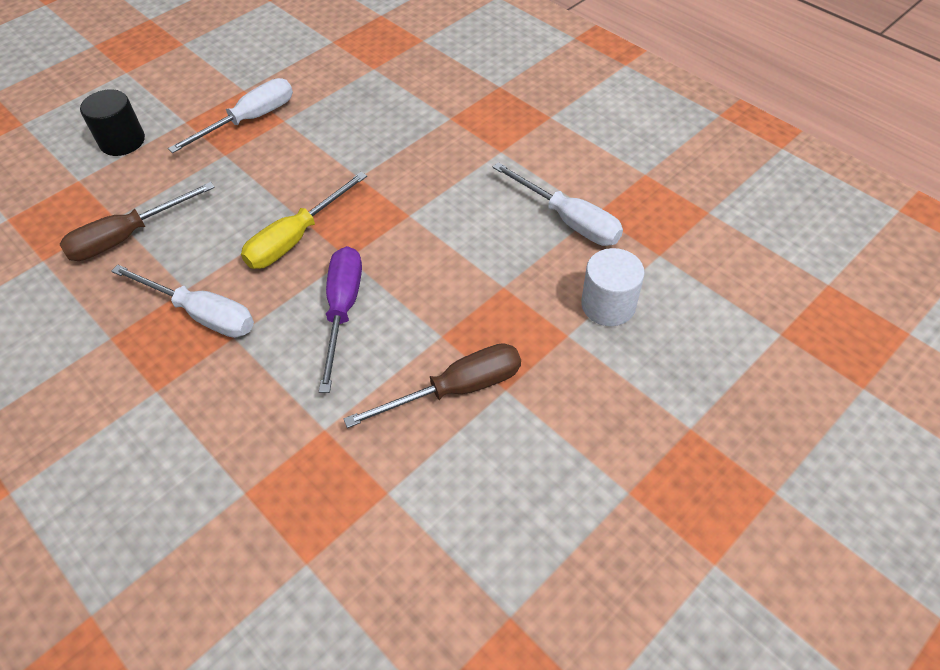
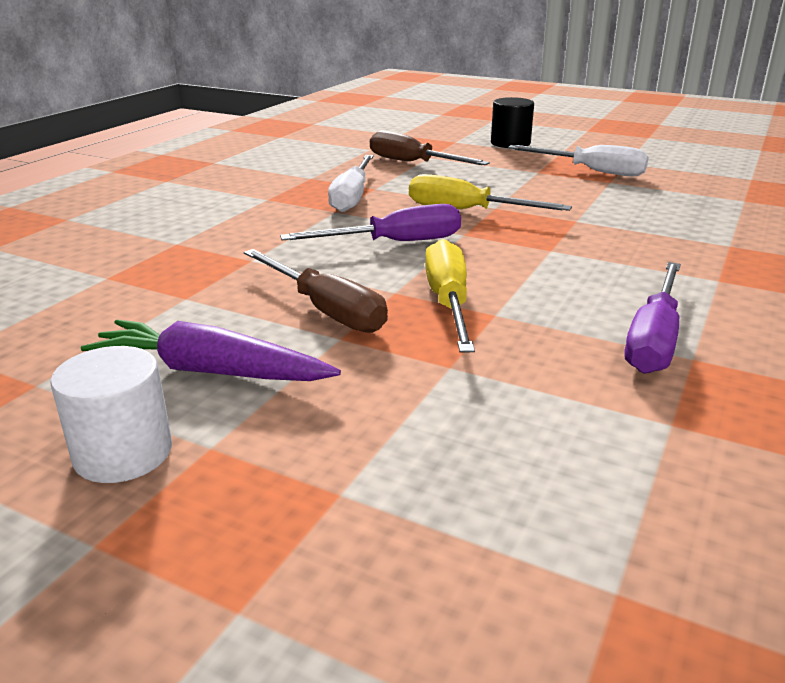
camera: 70 degrees right, 25 degrees down
white screwdriver [493,162,623,246] -> purple screwdriver [624,262,681,374]
white cylinder [581,248,645,326] -> white cylinder moved to [50,346,172,483]
none -> purple carrot [81,320,341,381]
none -> yellow screwdriver [425,239,475,353]

